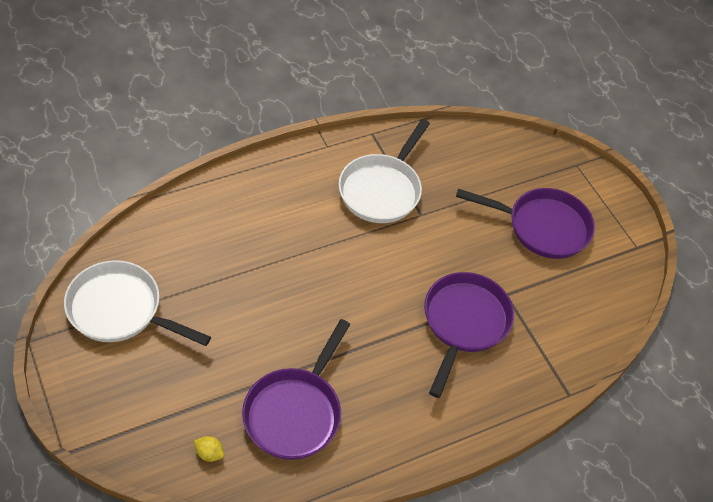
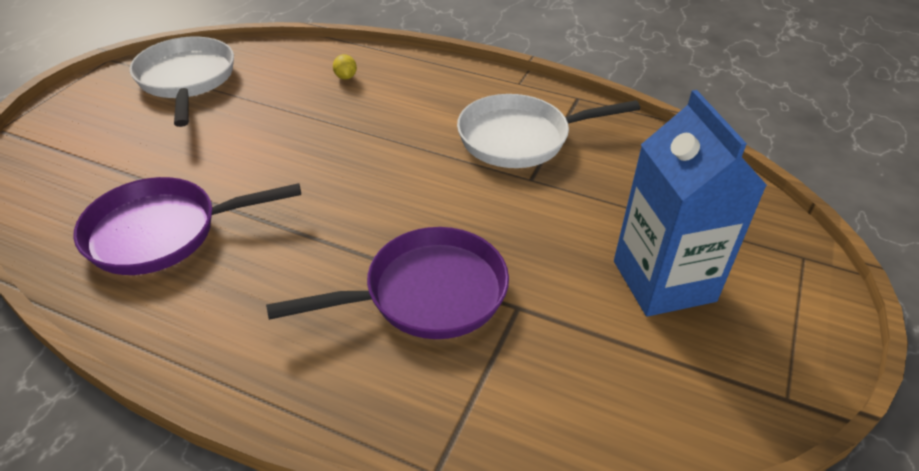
camera: 55 degrees right, 10 degrees down
yellow lemon [194,436,224,462] -> yellow lemon moved to [333,54,357,80]
purple pan [456,188,595,259] -> blue carton [614,90,767,317]

